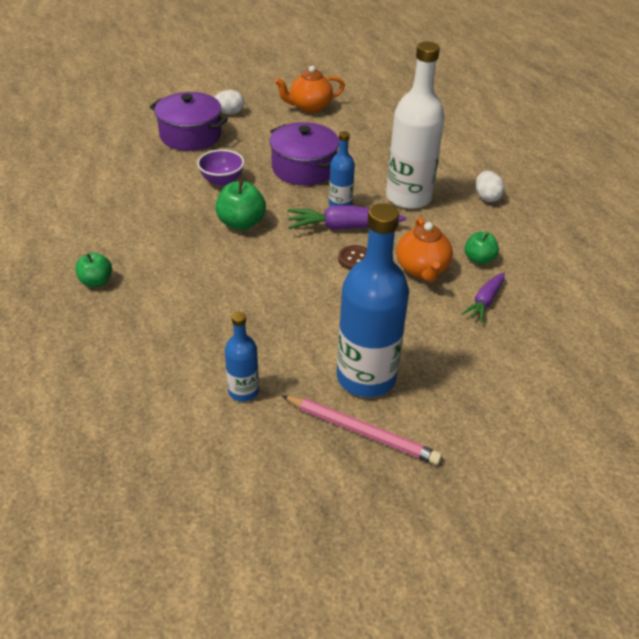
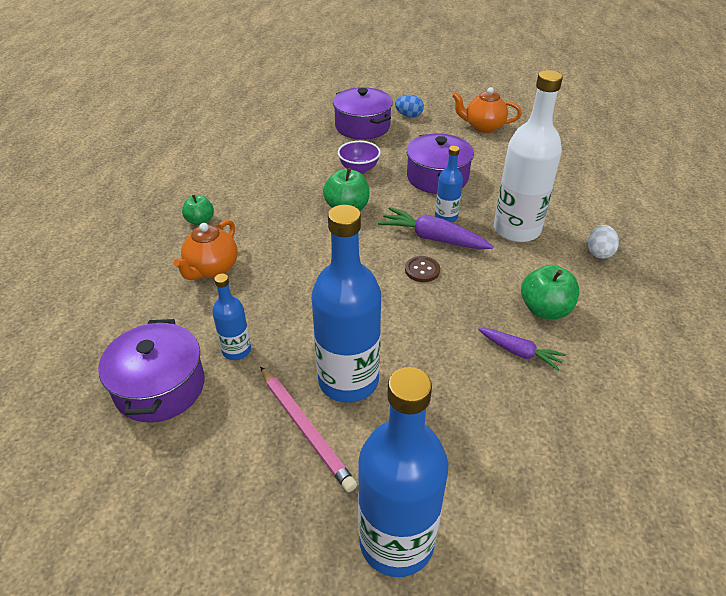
camera: 30 degrees right, 0 degrees up
white egg [214,90,244,114] -> blue egg [395,95,424,118]
orange teapot [397,217,453,282] -> orange teapot moved to [173,220,238,280]
purple carrot [462,272,505,323] -> purple carrot turned 120 degrees counterclockwise [478,328,566,371]
green apple [465,232,499,265] -> green apple [521,265,579,319], size x1.54
none -> purple pot [98,319,205,423]
none -> blue bottle [358,367,448,577]

